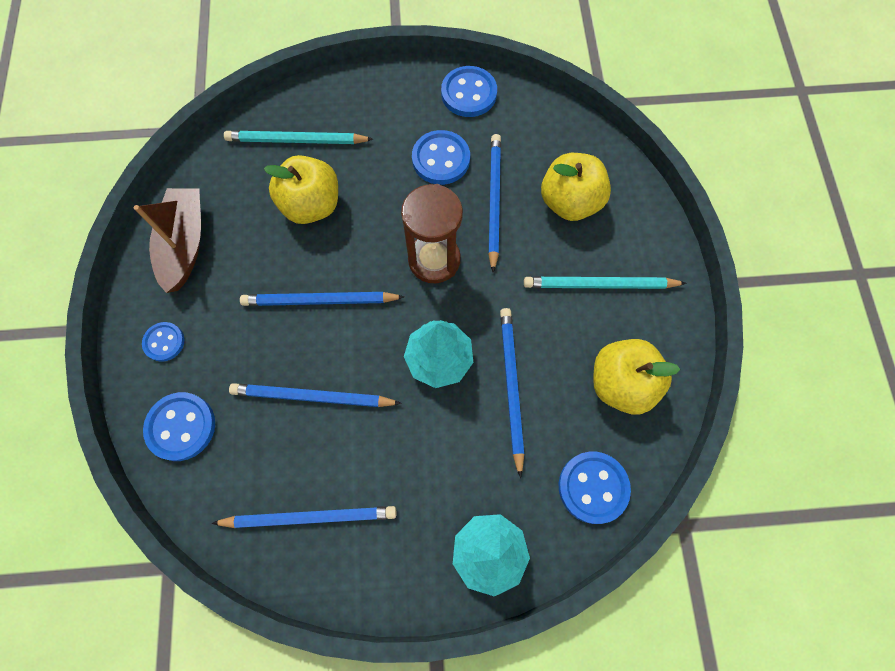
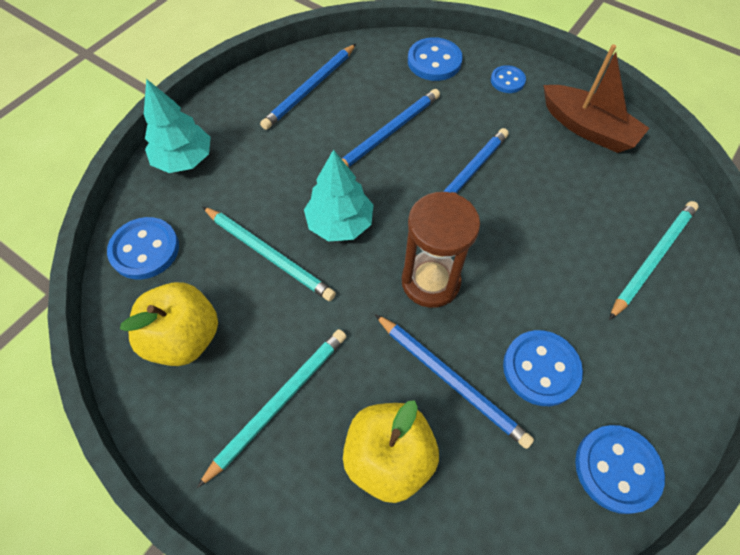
camera: 130 degrees right, 10 degrees down
yellow apple [264,155,338,224] -> none
blue pencil [500,308,524,478] -> turquoise pencil [202,206,336,301]

